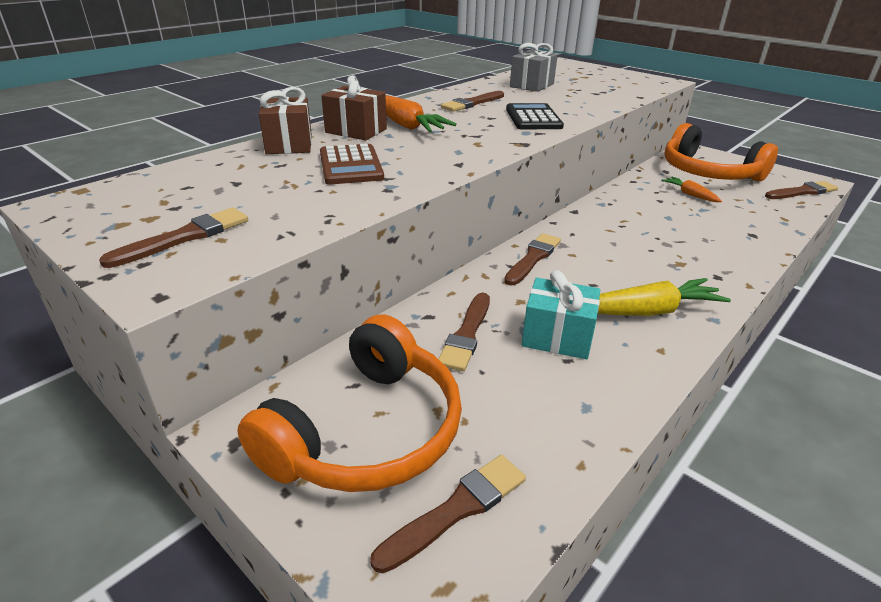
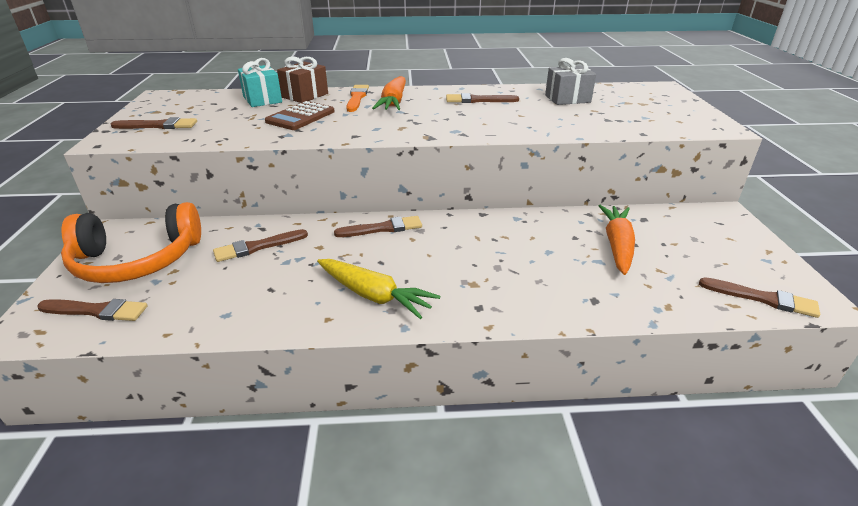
camera: 45 degrees right, 0 degrees up
brown gift [321,75,387,140] -> orange brush [346,85,369,112]
black calculator [506,103,564,130] -> none
turquoise gift [522,270,600,359] -> turquoise gift moved to [238,58,282,107]
orange carrot [662,177,722,202] -> orange carrot [598,205,635,275], size x1.73
orange headphones [664,123,778,181] -> none

